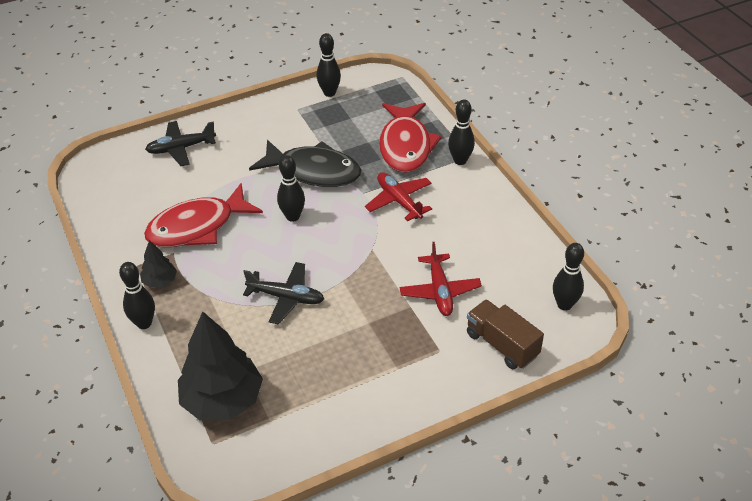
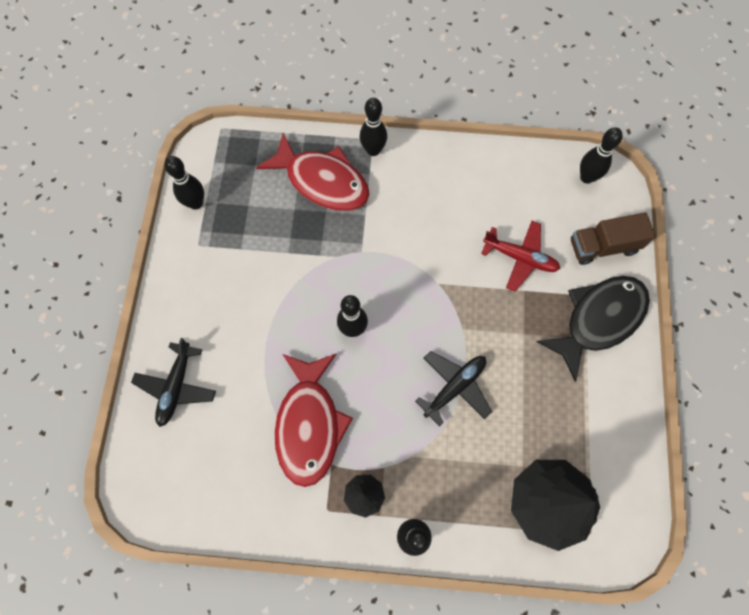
camera: 60 degrees left, 25 degrees up
black fish [249,140,361,187] -> black fish moved to [536,276,650,382]
red plane [365,172,432,221] -> none

